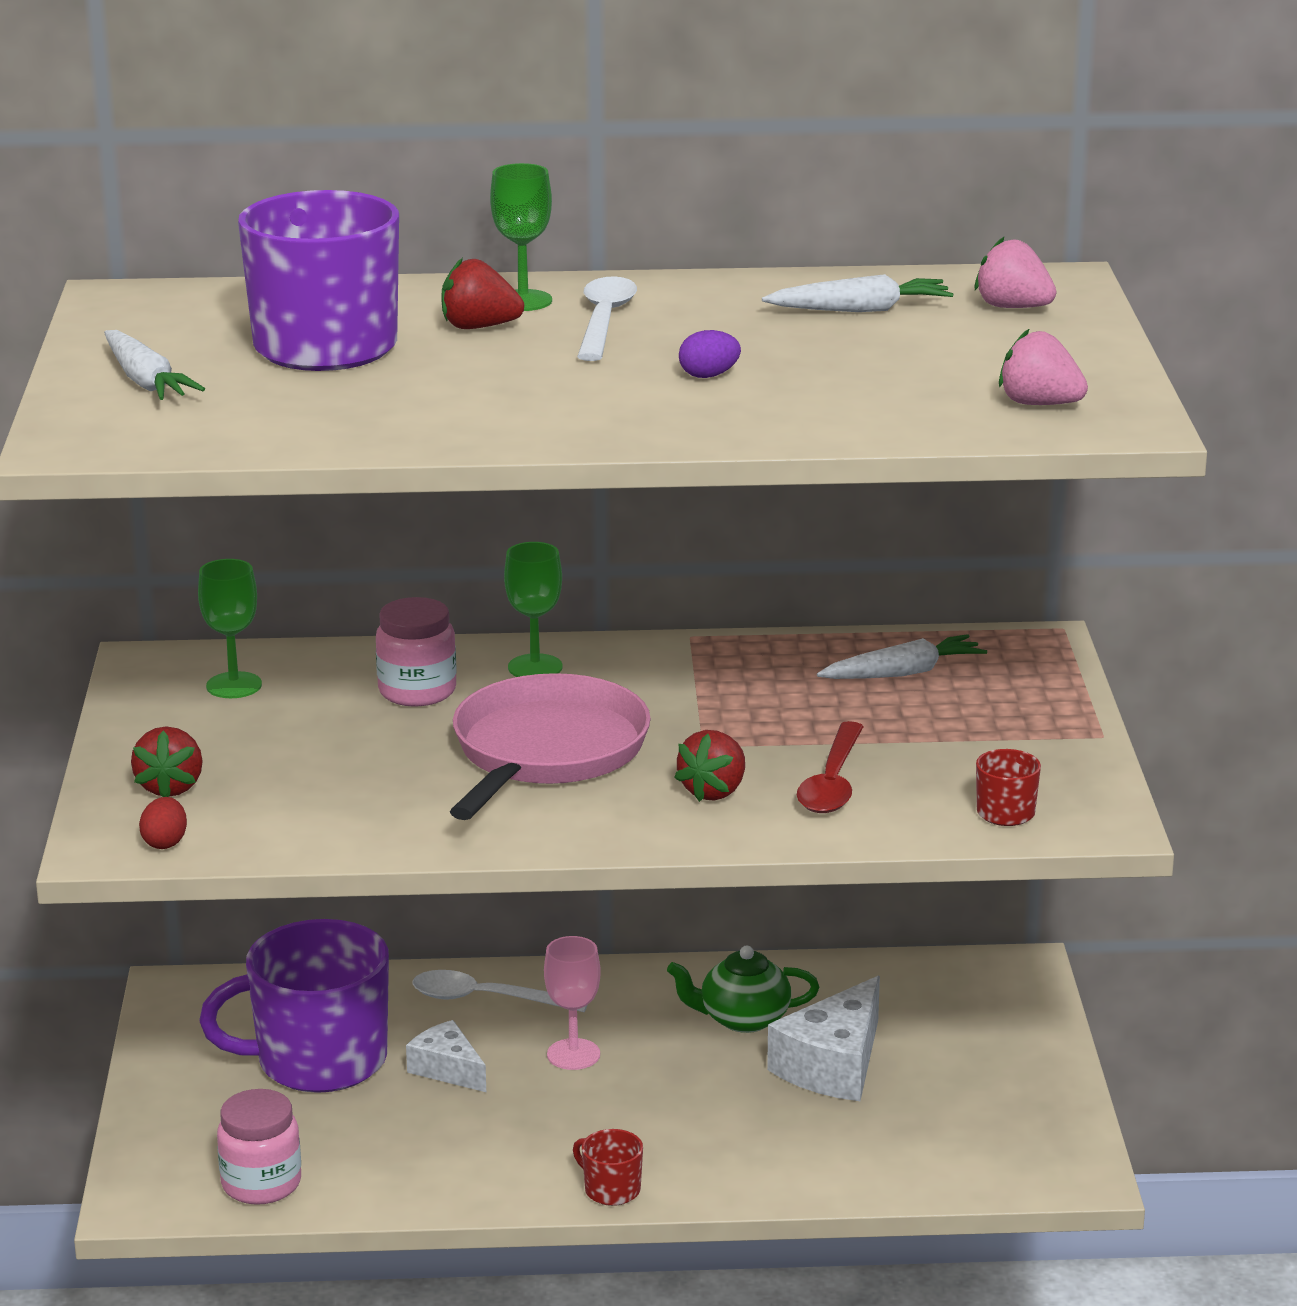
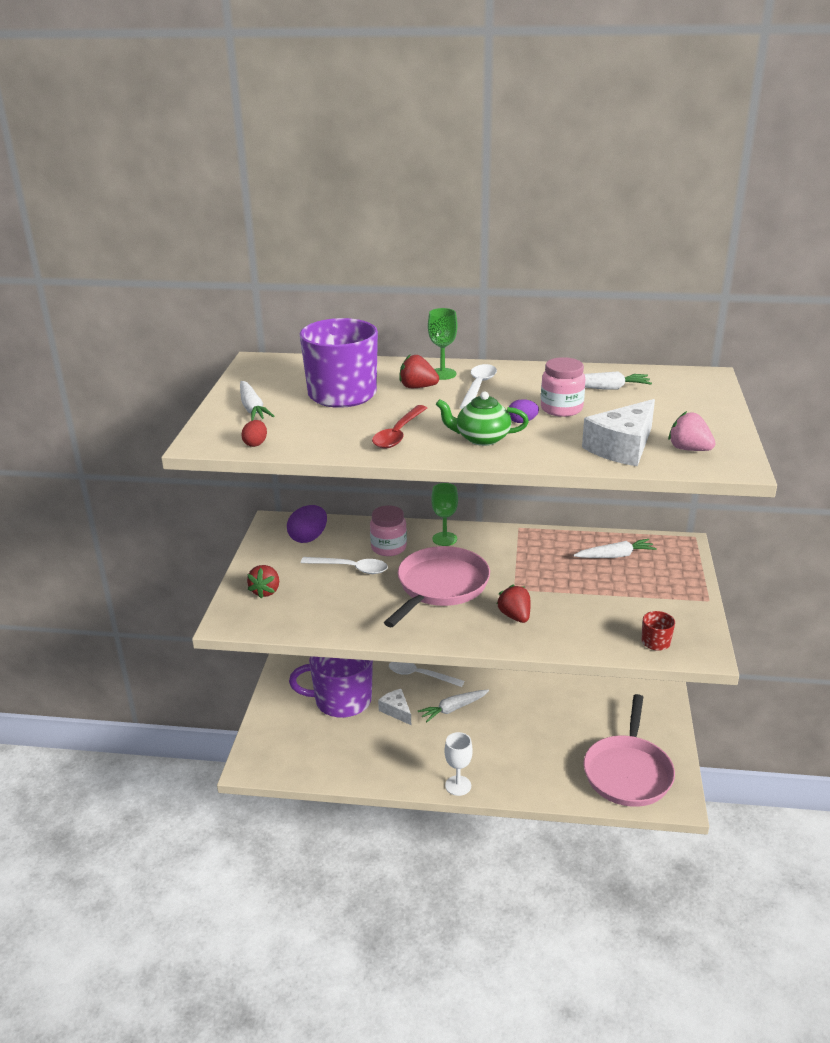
camera: 10 degrees right, 5 degrees up
red egg [139,797,187,849] -> red egg moved to [241,420,267,447]
green goblet [198,559,262,698] -> purple egg [287,505,327,543]
pink jar [217,1089,301,1205] -> pink jar moved to [541,357,585,417]
pink goblet [544,936,601,1070] -> white carrot [418,690,489,722]
red mug [573,1129,643,1206] -> white goblet [444,732,473,796]
green teapot [667,946,819,1033] -> green teapot moved to [436,391,529,446]
red strawberry [674,730,745,802] -> red strawberry turned 120 degrees clockwise [497,585,531,623]
white cheese [767,976,880,1101] -> white cheese moved to [582,399,655,466]
red spoon [797,721,864,813] -> red spoon moved to [372,405,427,449]
pink strawberry [975,237,1056,308] -> none
none -> white spoon [301,557,388,574]
none -> pink pan [583,694,675,807]

